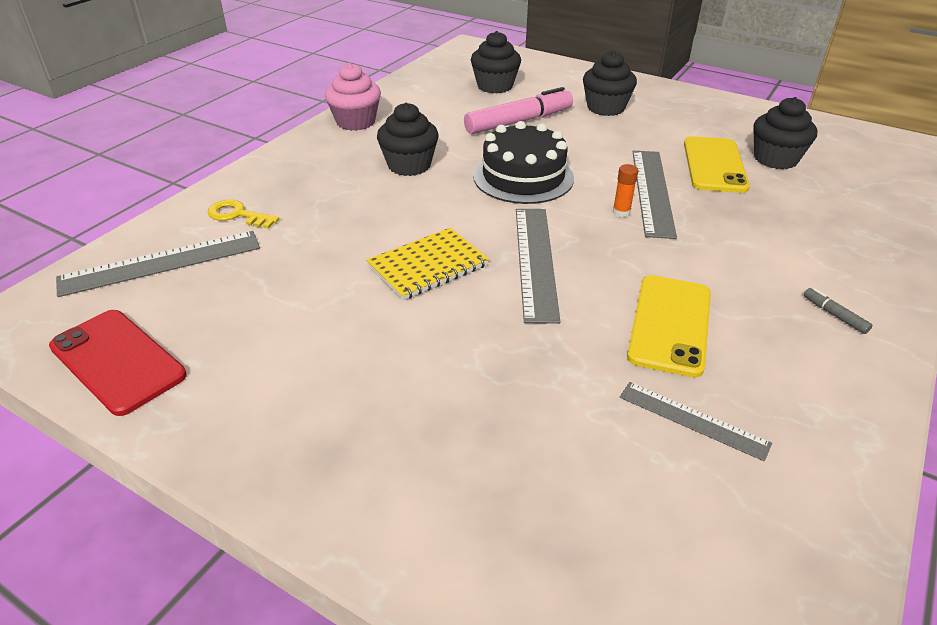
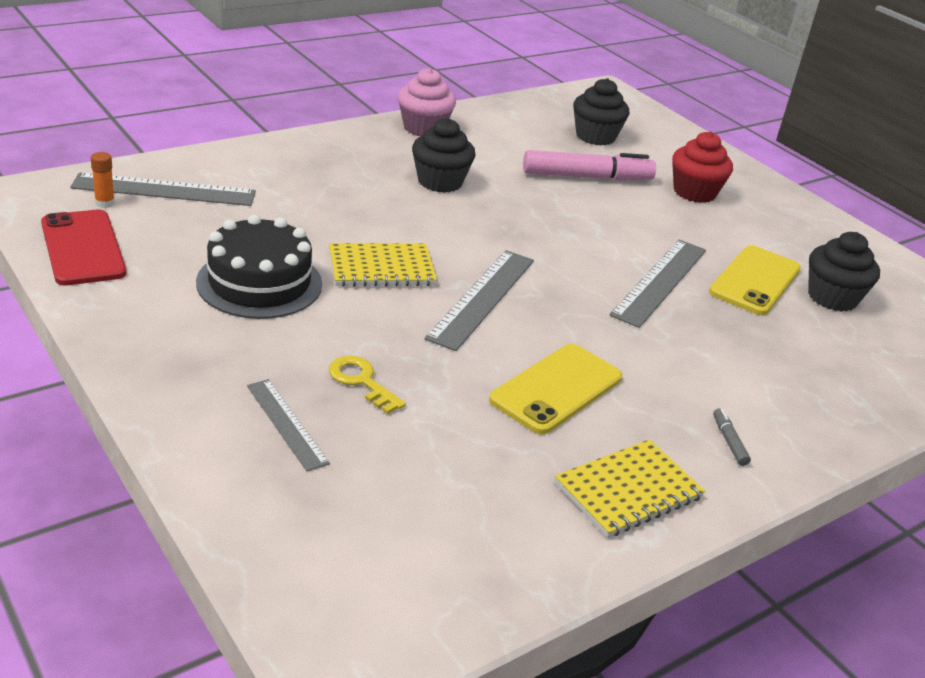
camera: 20 degrees right, 5 degrees down
yellow key [207,200,279,229] -> yellow key moved to [329,355,406,414]
black cake [473,121,574,204] -> black cake moved to [196,215,322,319]
black cupcake [583,51,637,116] -> red cupcake [672,132,733,203]
orange glue stick [613,164,638,217] -> orange glue stick moved to [91,152,115,208]
grey ruler [620,382,772,461] -> grey ruler moved to [247,379,330,471]
none -> yellow notebook [555,439,705,538]

